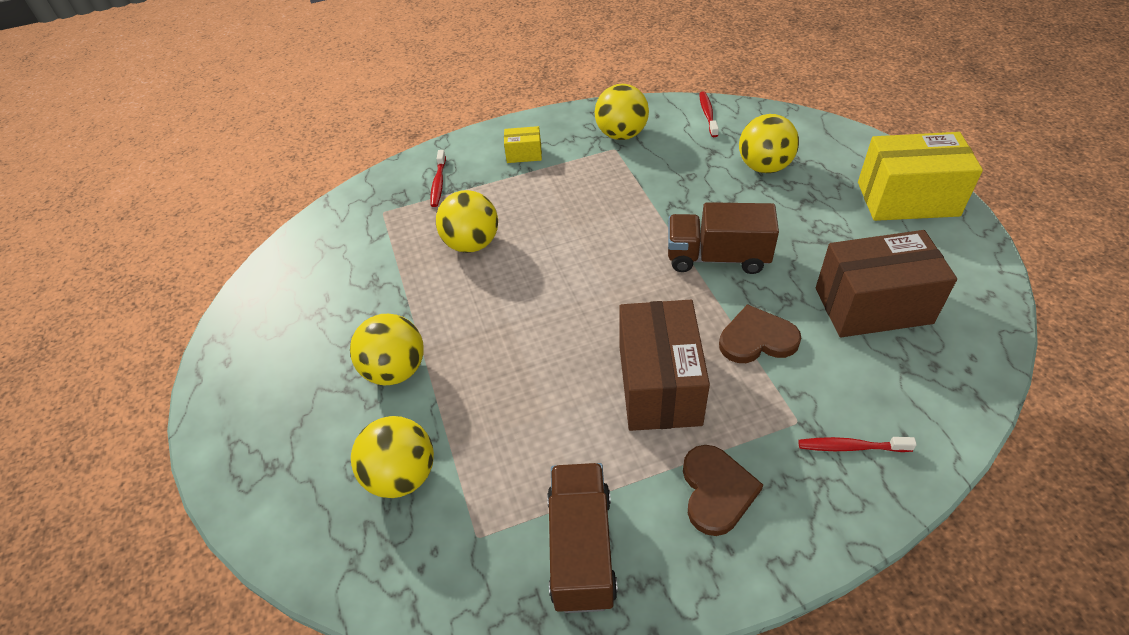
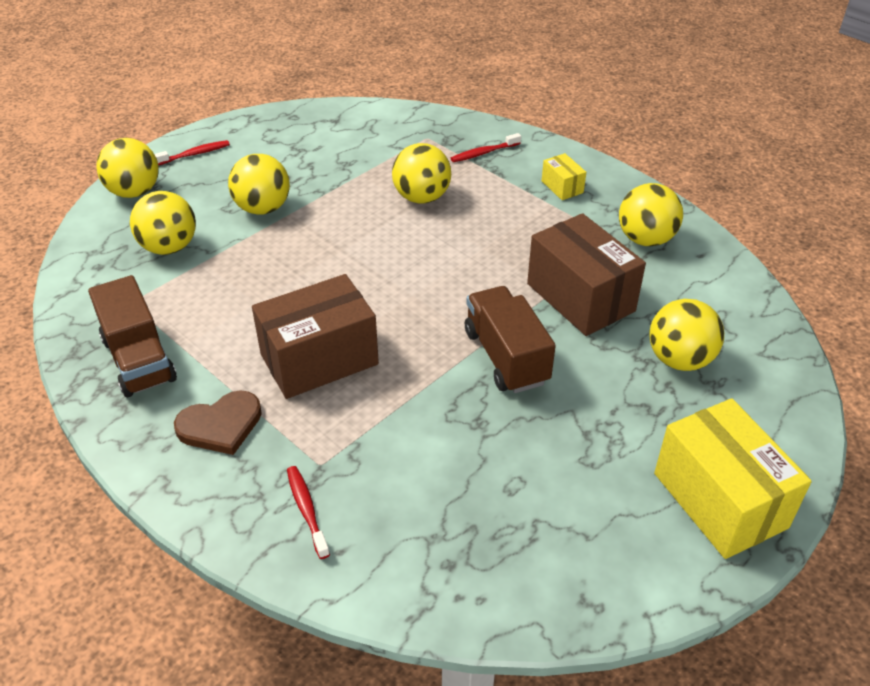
camera: 60 degrees right, 5 degrees down
brown truck [547,463,618,613] -> brown truck turned 90 degrees clockwise [88,275,177,397]
red toothbrush [699,91,719,137] -> red toothbrush moved to [154,140,230,165]
brown heart [719,304,801,363] -> none
brown box [816,230,957,337] -> brown box moved to [527,213,646,336]
none -> yellow ball [96,138,159,198]

